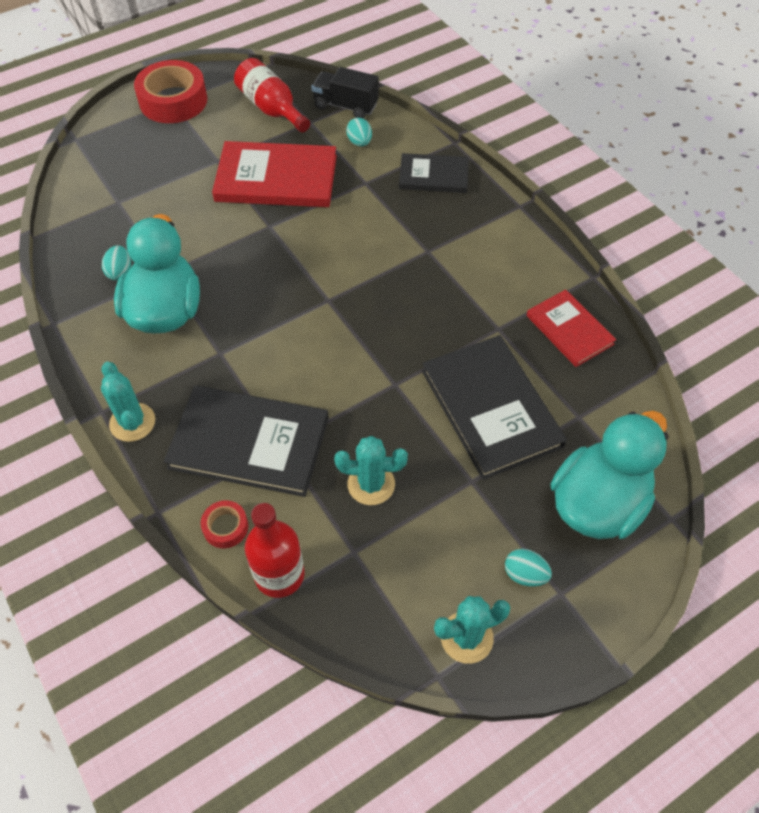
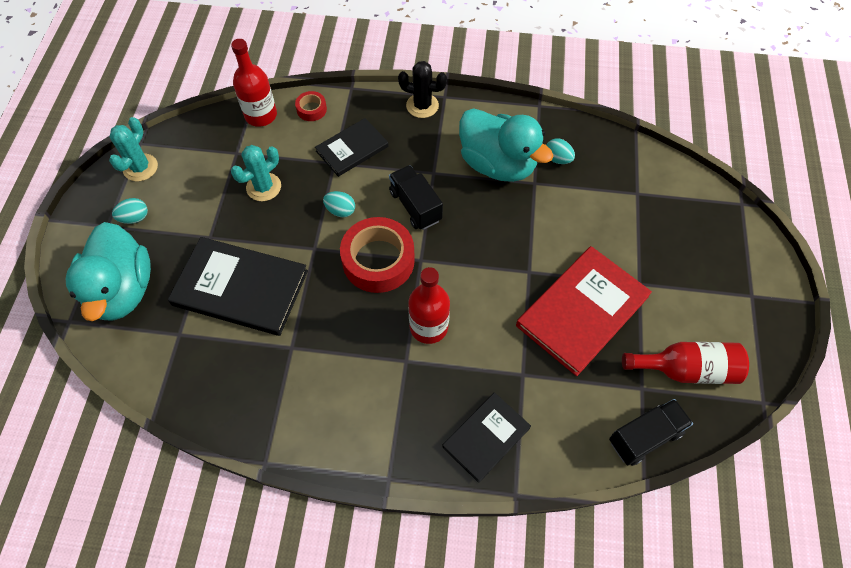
camera: 130 degrees right, 5 degrees up
turquoise cactus [101,362,155,442] -> black cactus [398,61,447,118]
red tape [134,60,207,123] -> red tape moved to [340,217,415,293]
black book [164,385,329,497] -> black book [315,118,389,177], size x0.59
turquoise egg [346,118,372,146] -> turquoise egg moved to [323,191,355,217]
red book [526,289,616,367] -> none
none -> black truck [389,165,443,230]
none -> red bottle [408,267,450,344]

